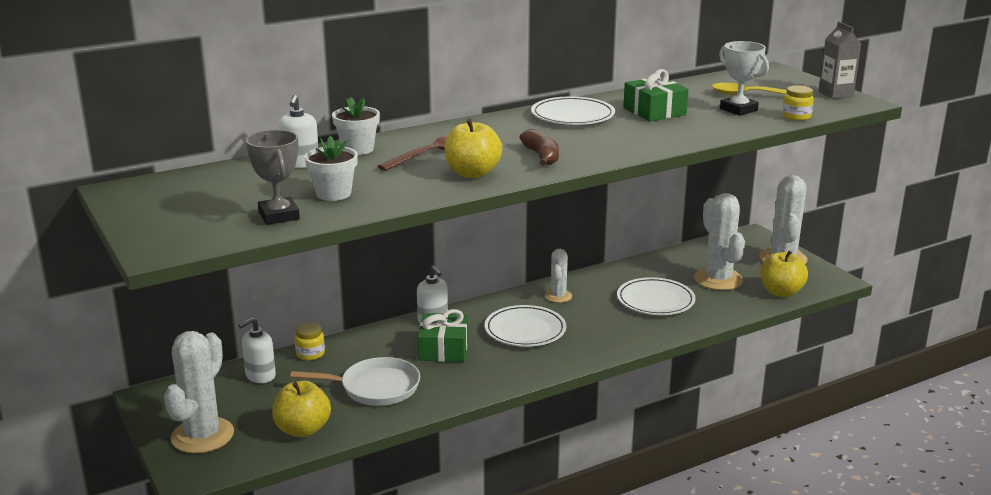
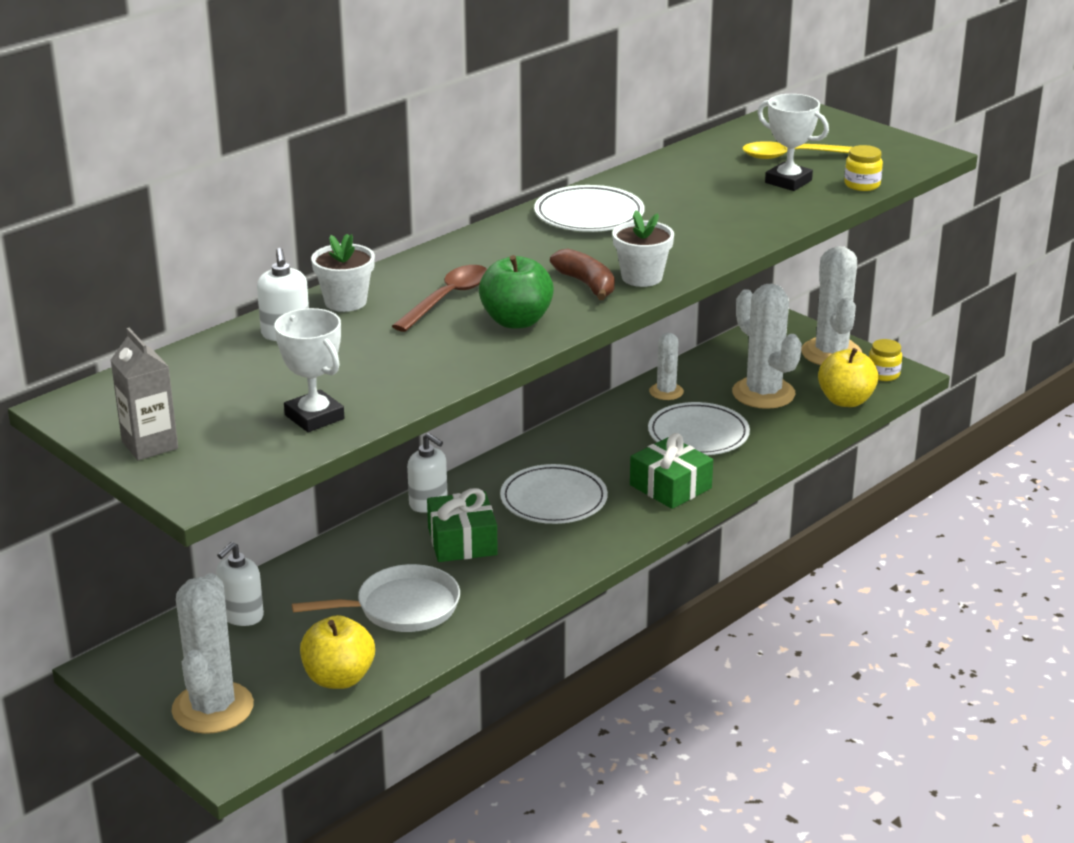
camera: 15 degrees left, 5 degrees up
grey trophy [246,130,300,225] -> white trophy [274,308,344,432]
yellow jar [295,323,325,360] -> yellow jar moved to [869,339,902,381]
white flower pot [305,136,358,201] -> white flower pot moved to [612,210,674,287]
yellow apple [445,119,502,178] -> green apple [479,255,554,328]
white cactus [545,249,572,303] -> white cactus moved to [649,332,684,400]
green gift [623,69,689,122] -> green gift moved to [630,433,713,509]
grey carton [819,22,861,99] -> grey carton moved to [111,328,178,460]

